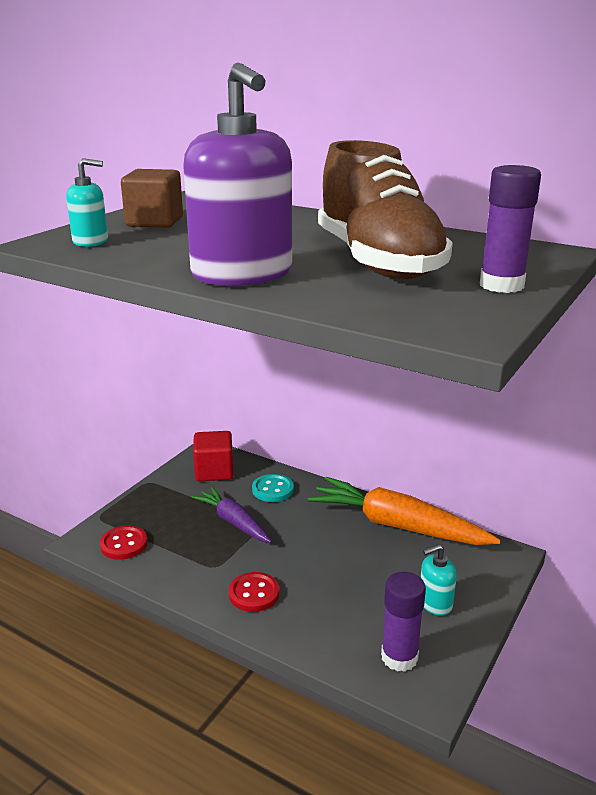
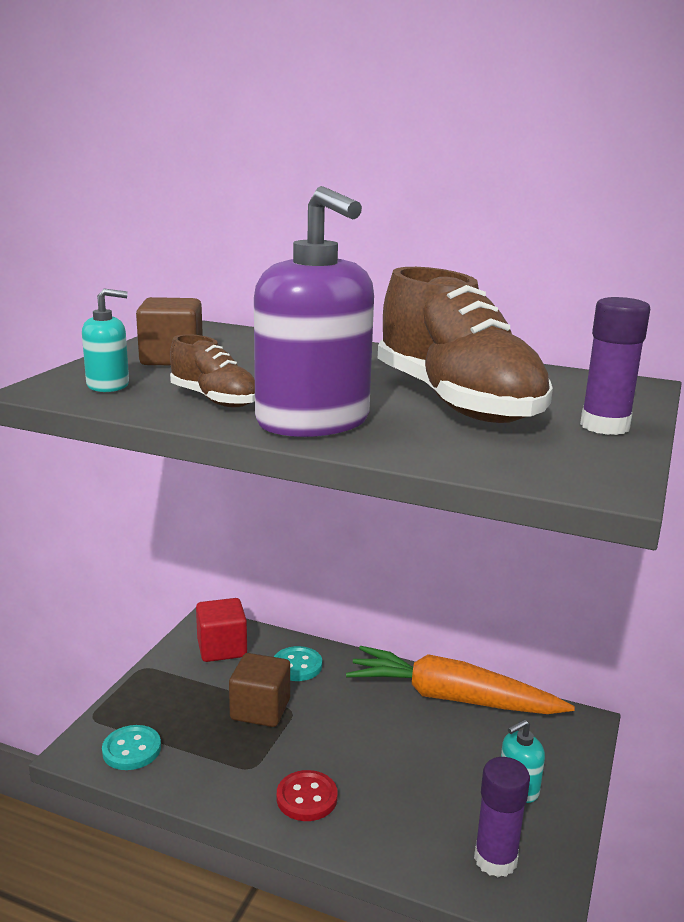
camera: 10 degrees left, 5 degrees down
red button [100,525,148,560] -> turquoise button [102,725,161,770]
purple carrot [192,487,272,543] -> brown cube [229,653,290,727]
none -> brown shoe [170,334,255,407]

